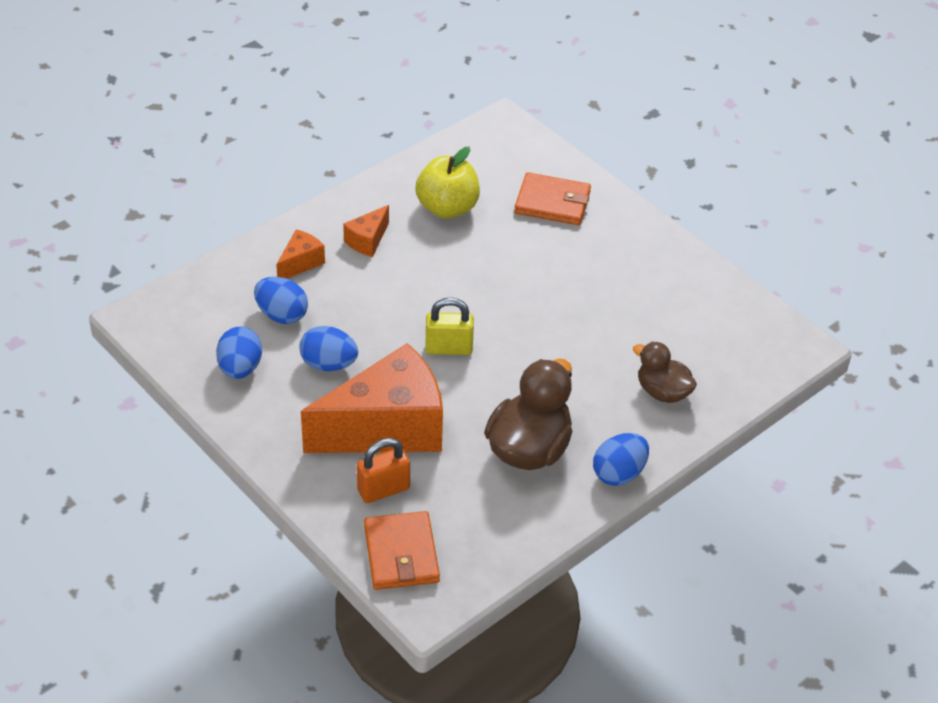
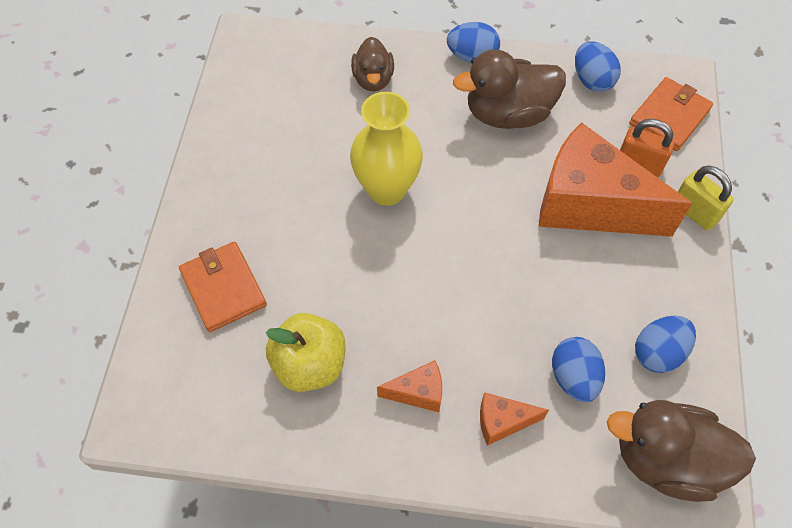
camera: 130 degrees left, 15 degrees up
blue egg [299,326,358,371] -> blue egg moved to [575,41,621,92]
yellow padlock [425,297,474,355] -> yellow padlock moved to [678,166,734,230]
none -> yellow vase [350,92,423,206]
none -> brown duck [607,400,756,502]

